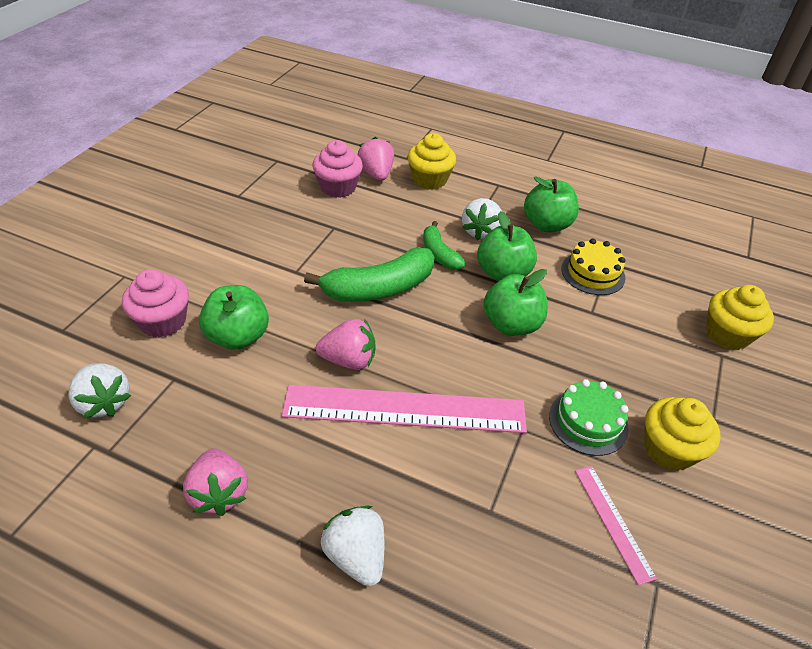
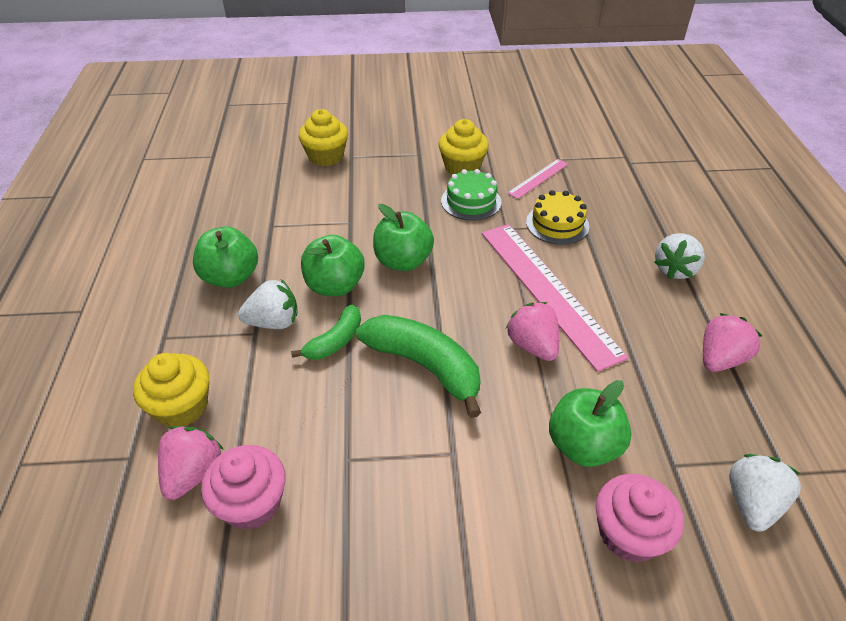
camera: 115 degrees left, 0 degrees up
pink strawberry [357,137,394,181] -> pink strawberry turned 150 degrees clockwise [158,426,224,500]
yellow cake [561,239,625,295] -> yellow cake moved to [526,190,589,245]

